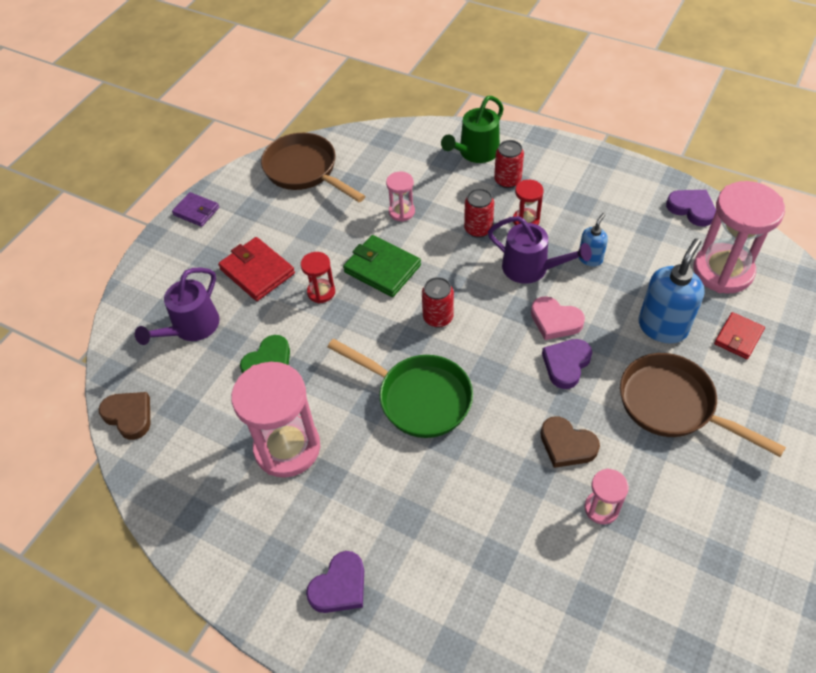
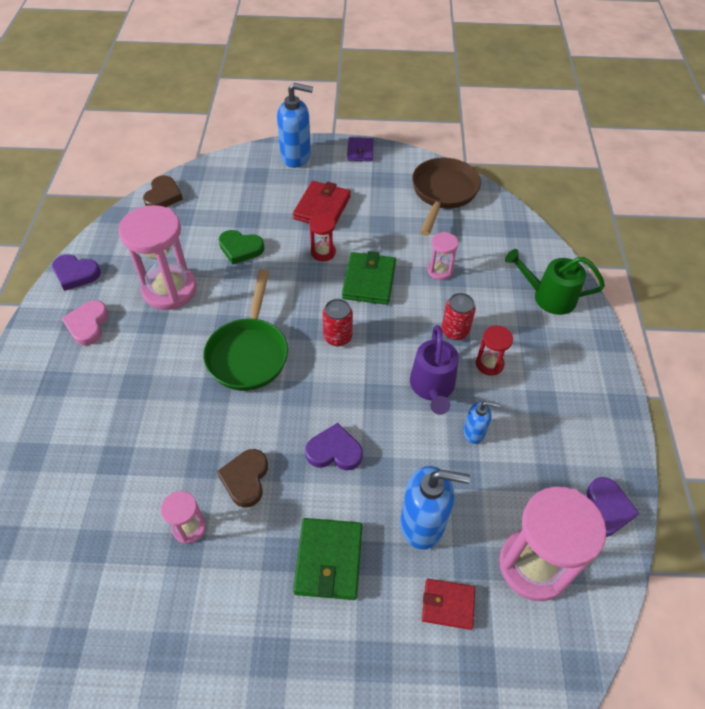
camera: 60 degrees right, 0 degrees up
purple watering can [135,267,220,345] -> none
purple heart [306,551,364,613] -> purple heart moved to [52,255,101,291]
red can [494,140,524,188] -> none
pink heart [531,296,585,340] -> pink heart moved to [61,300,109,346]
brown pan [620,353,786,457] -> green wallet [293,518,363,600]
none -> blue soap dispenser [277,83,313,168]

